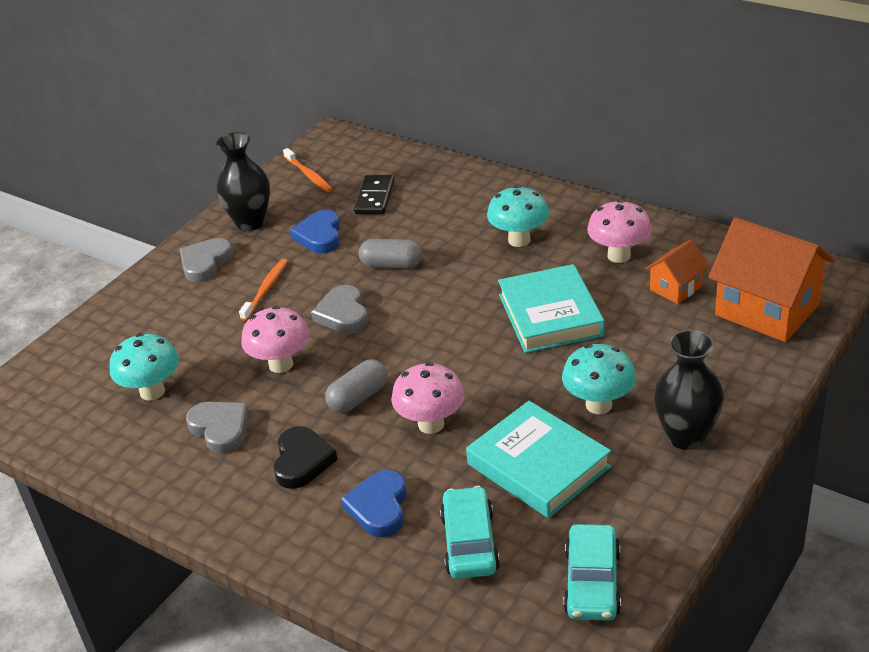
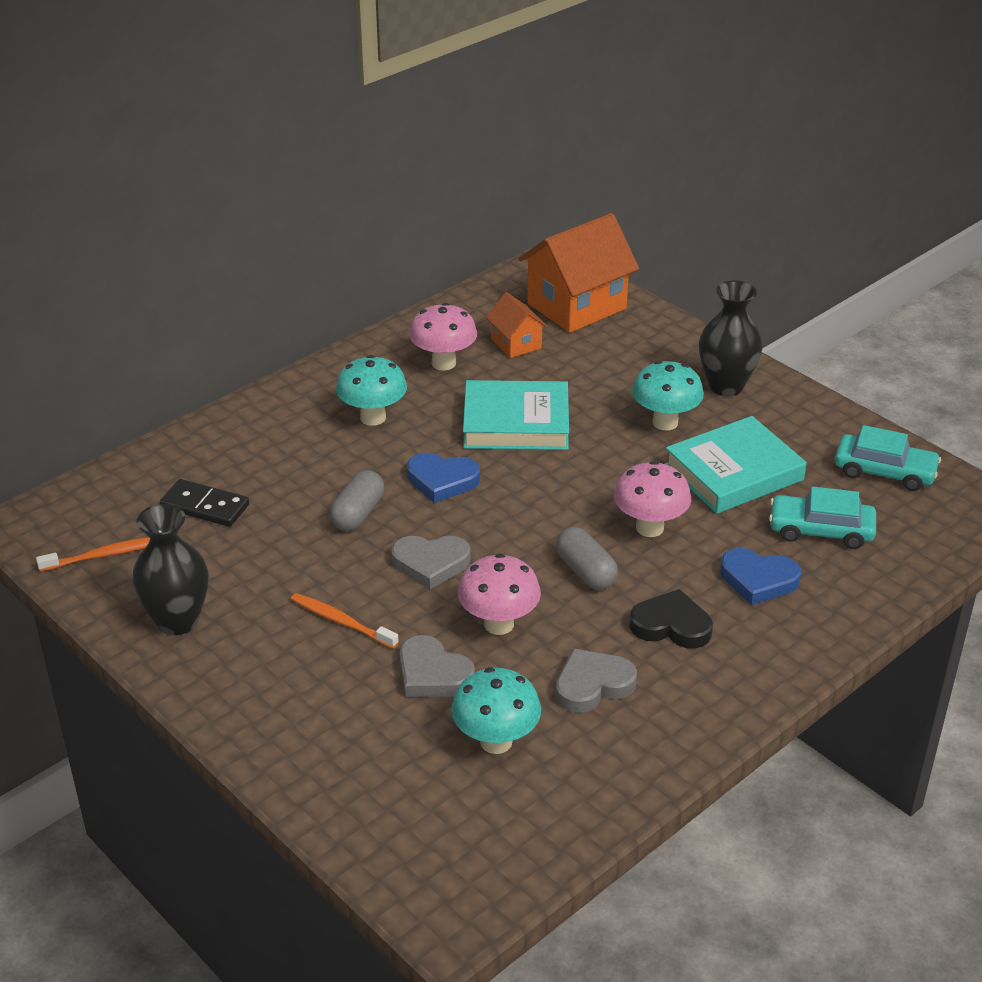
camera: 80 degrees left, 0 degrees up
grey heart [180,238,233,282] -> grey heart moved to [400,635,475,697]
blue heart [290,210,340,253] -> blue heart moved to [407,453,480,503]

